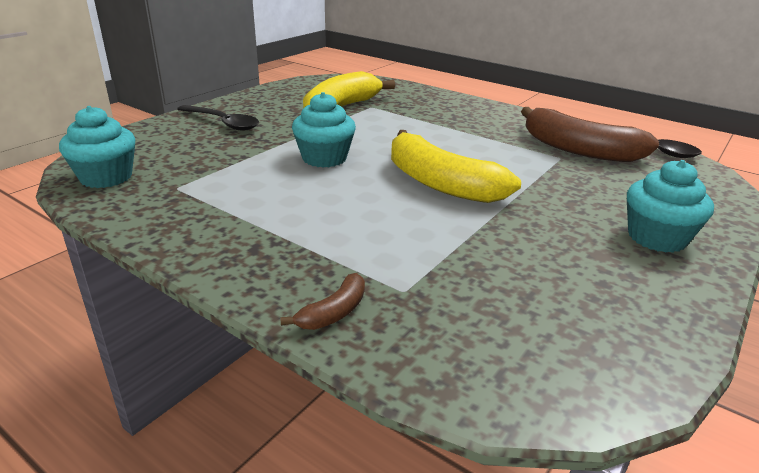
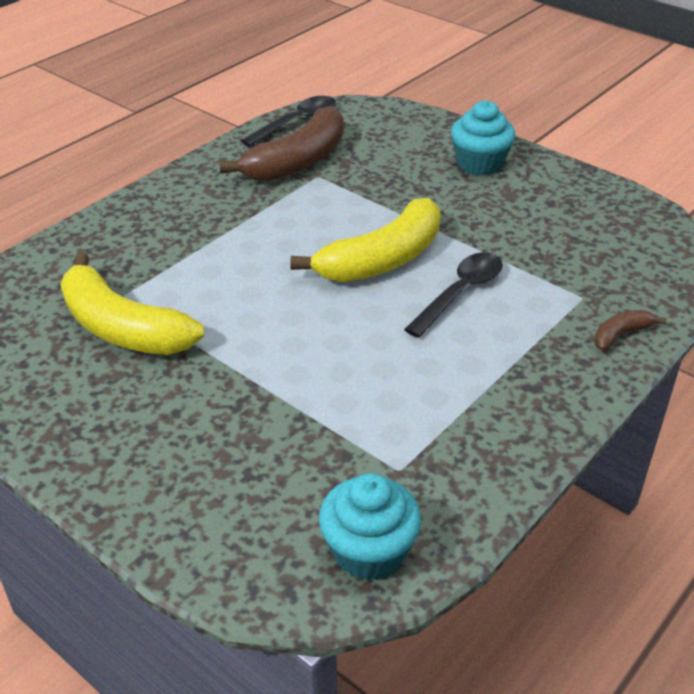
camera: 85 degrees left, 10 degrees up
black spoon [177,105,259,131] -> black spoon moved to [404,252,503,338]
brown banana [280,273,365,330] -> brown banana turned 75 degrees counterclockwise [594,310,667,351]
turquoise cupcake [292,92,356,168] -> none

